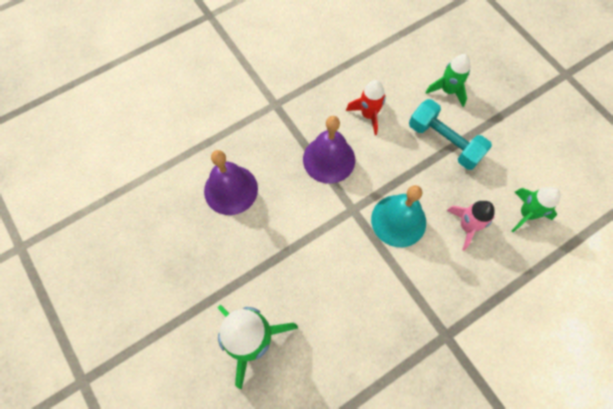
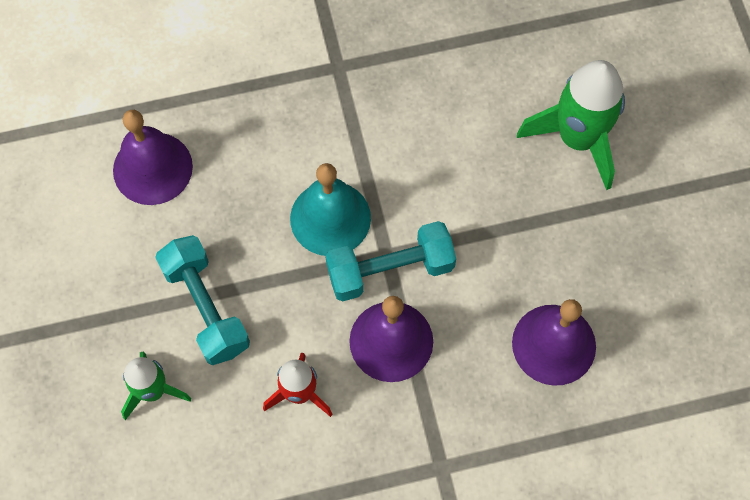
camera: 160 degrees left, 0 degrees up
pink rocket [447,201,495,251] -> none
green rocket [512,187,560,232] -> purple bell [113,110,193,205]
none -> turquoise dumbbell [325,221,456,301]

